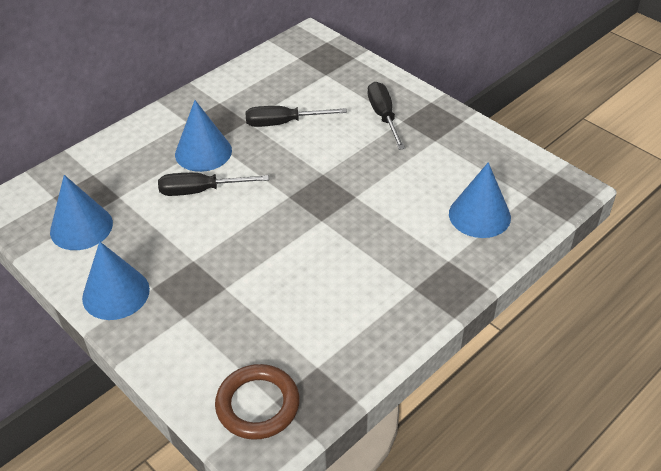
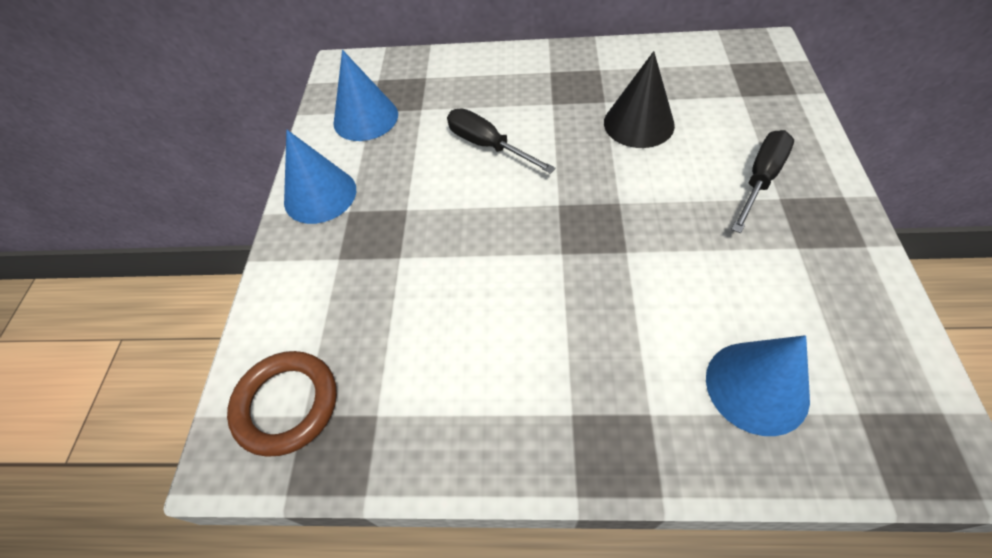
camera: 50 degrees right, 10 degrees up
blue cone [175,100,232,172] -> none
black screwdriver [245,106,347,127] -> black cone [604,51,675,148]

